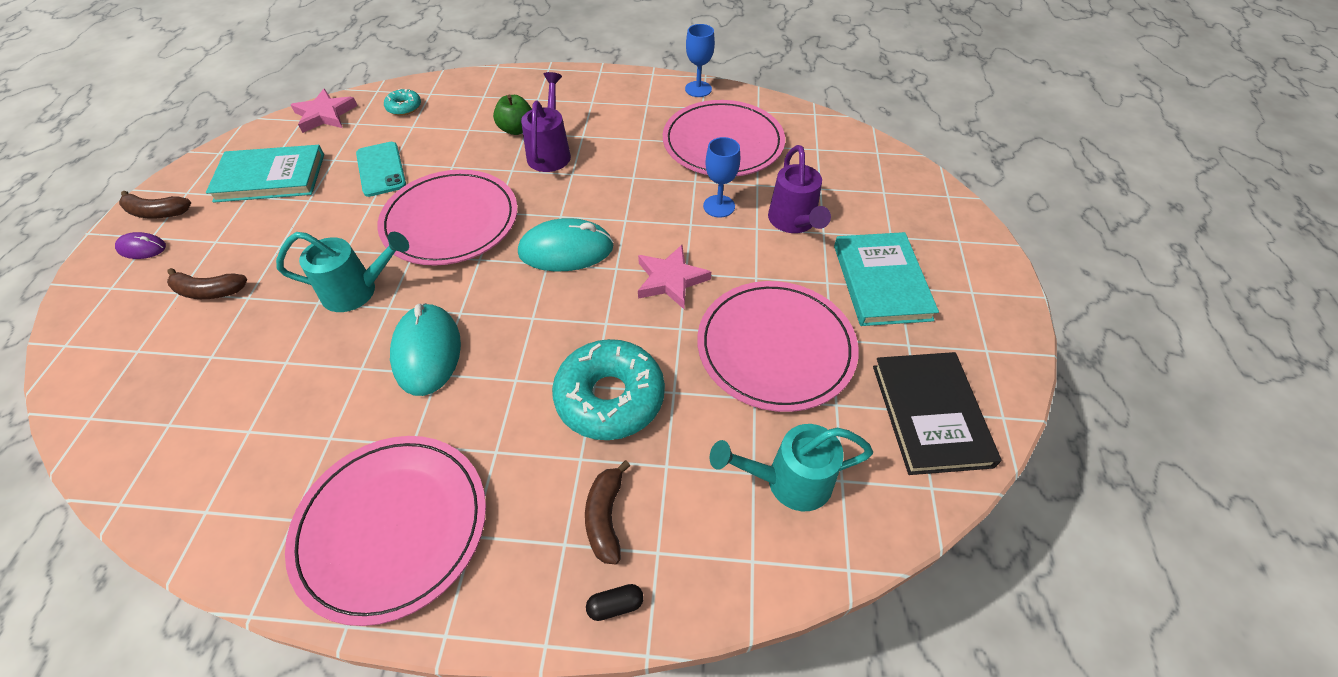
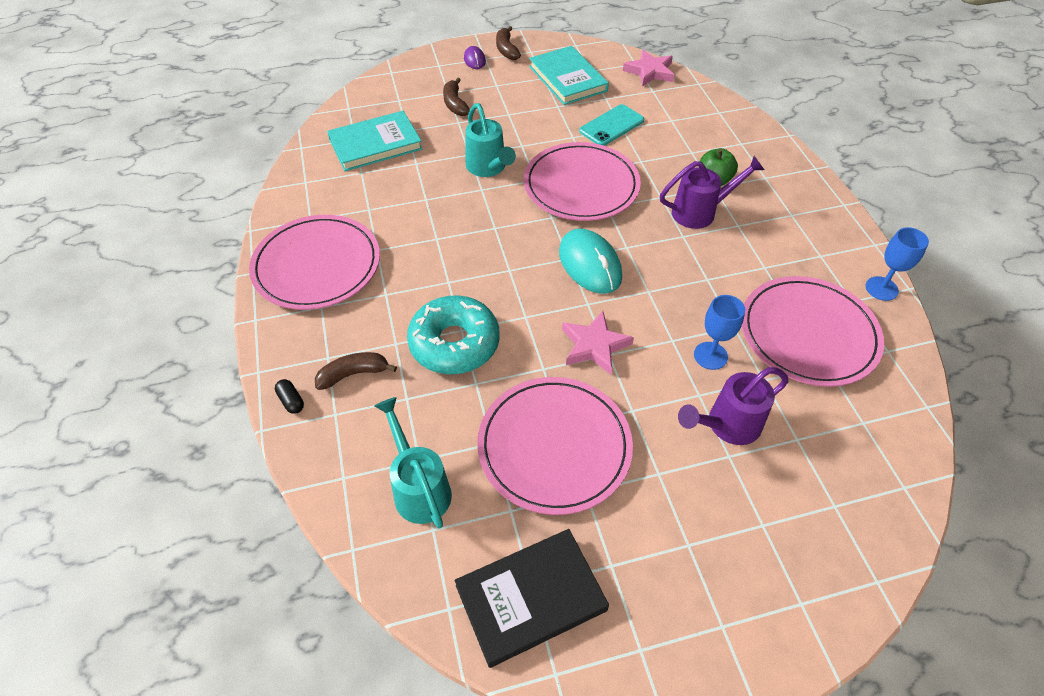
camera: 70 degrees right, 0 degrees up
turquoise donut [384,89,421,115] -> none
turquoise mouse [390,303,461,396] -> none
turquoise book [834,232,939,326] -> turquoise book moved to [327,111,422,171]

